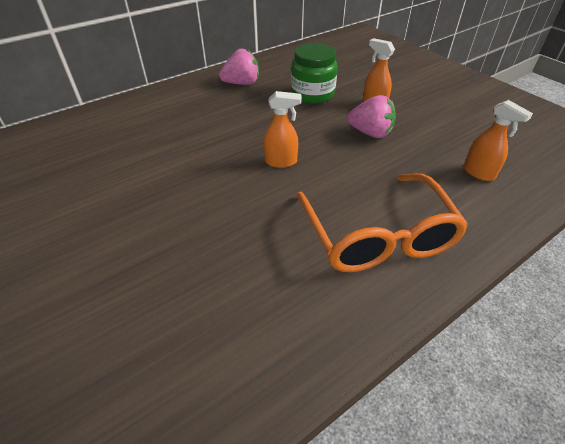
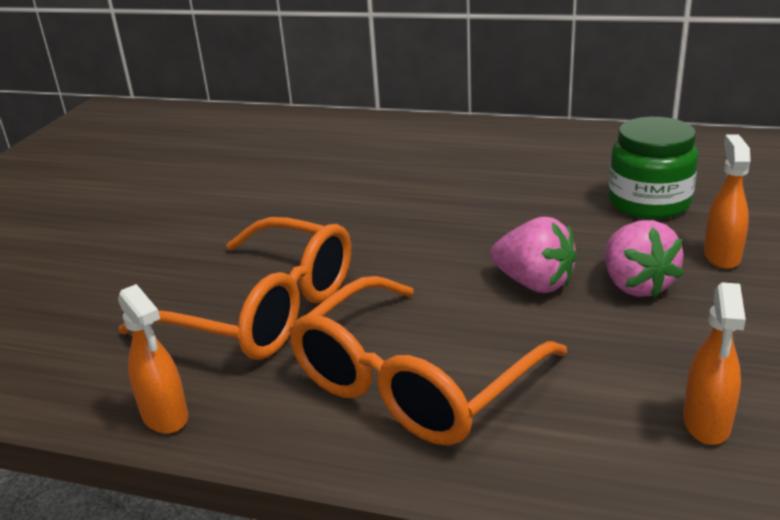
camera: 55 degrees right, 15 degrees down
pink strawberry [219,49,259,85] -> pink strawberry moved to [490,217,577,293]
orange spray bottle [264,91,302,168] -> orange spray bottle moved to [118,284,188,434]
none -> orange glasses [119,217,352,360]

